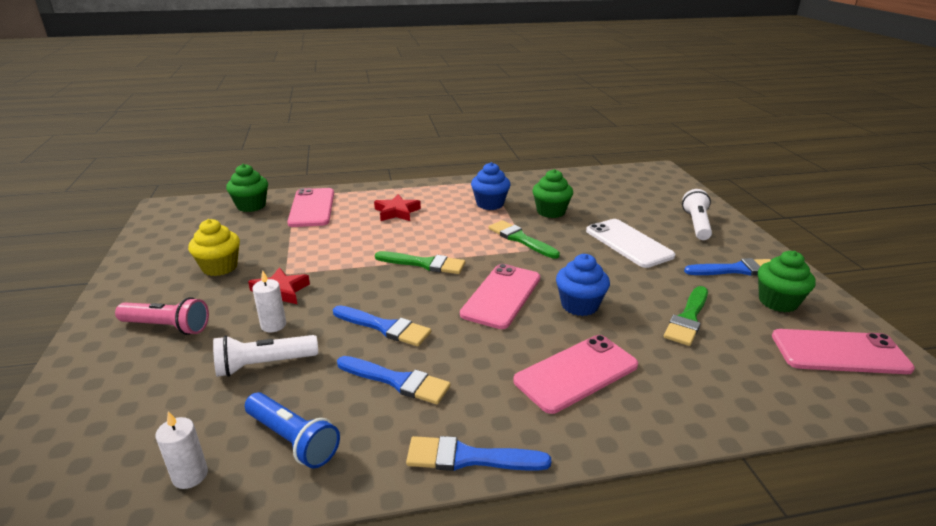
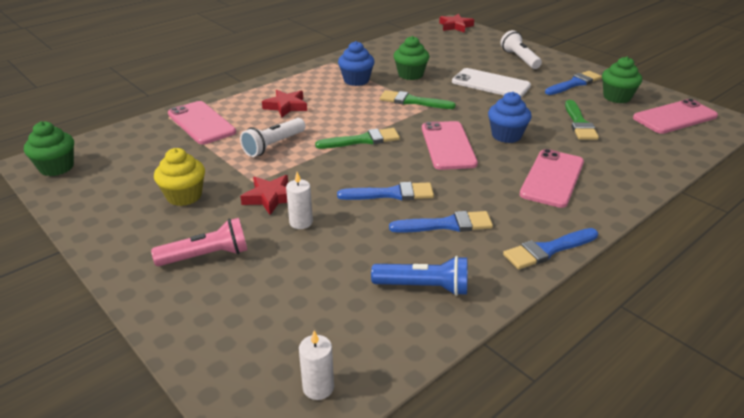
camera: 30 degrees left, 5 degrees up
white candle [155,411,208,489] -> white candle moved to [299,331,334,400]
white flashlight [213,335,318,377] -> white flashlight moved to [240,118,306,157]
green cupcake [226,164,268,212] -> green cupcake moved to [24,121,74,176]
none -> red star [439,14,474,33]

